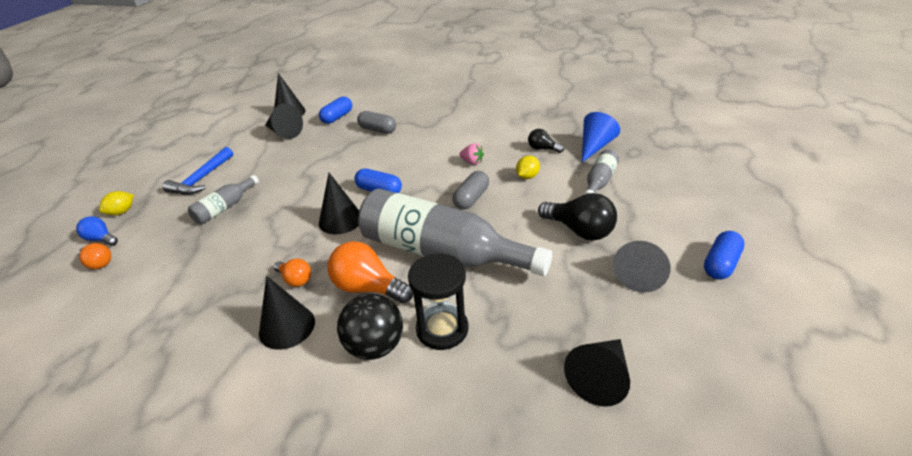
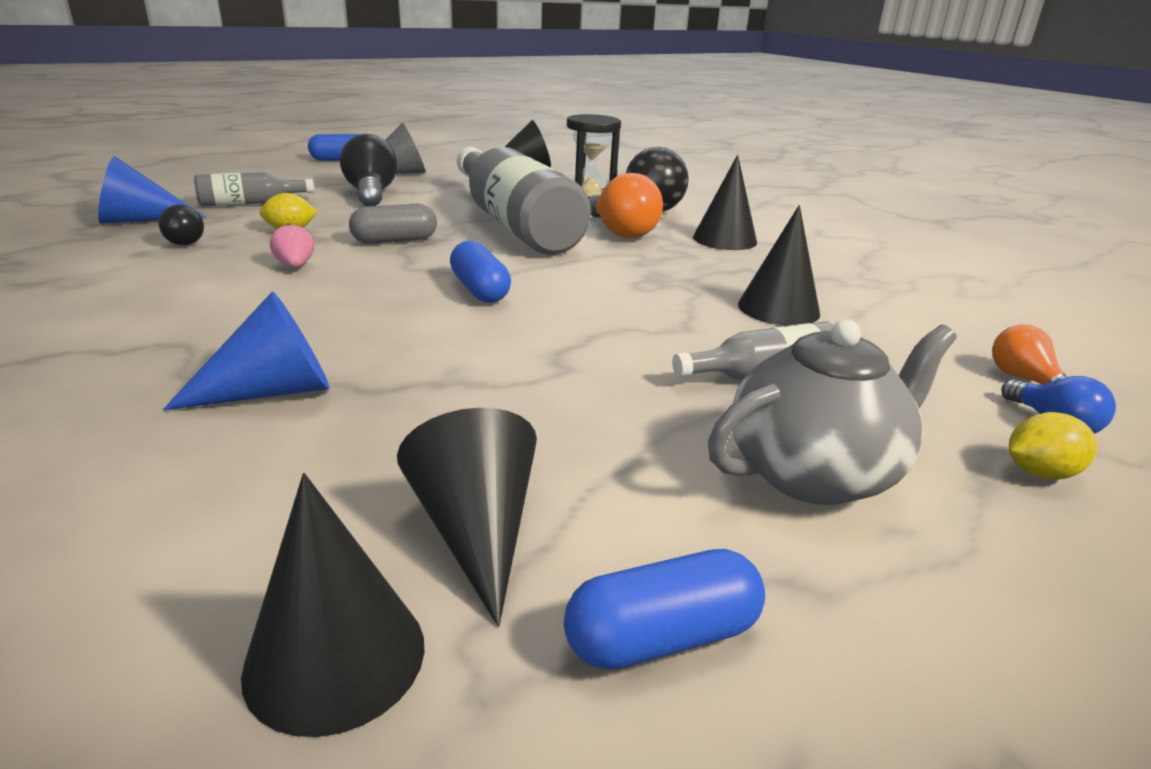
camera: 145 degrees left, 10 degrees down
blue hammer [162,147,233,195] -> grey teapot [708,320,957,505]
orange light bulb [274,259,311,287] -> none
blue capsule [319,96,352,124] -> blue capsule moved to [564,549,765,670]
black cone [319,173,359,235] -> black cone moved to [738,205,820,326]
grey capsule [357,111,396,134] -> blue cone [163,292,329,410]

